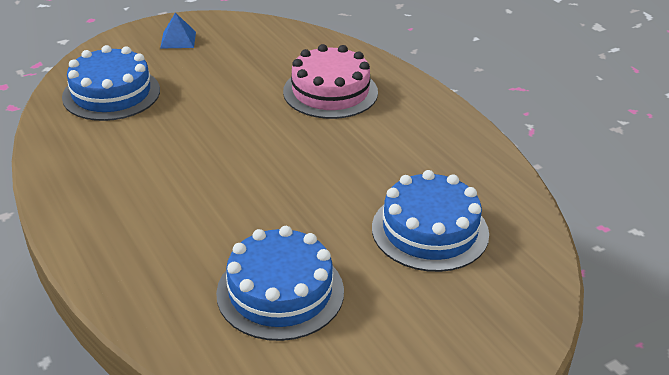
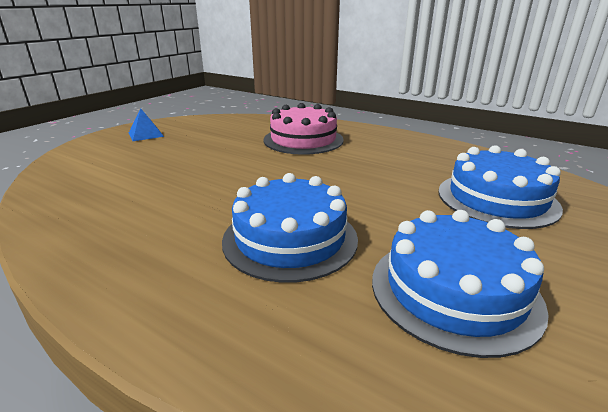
camera: 25 degrees left, 10 degrees down
blue cake [62,45,160,121] -> blue cake moved to [222,173,358,283]

